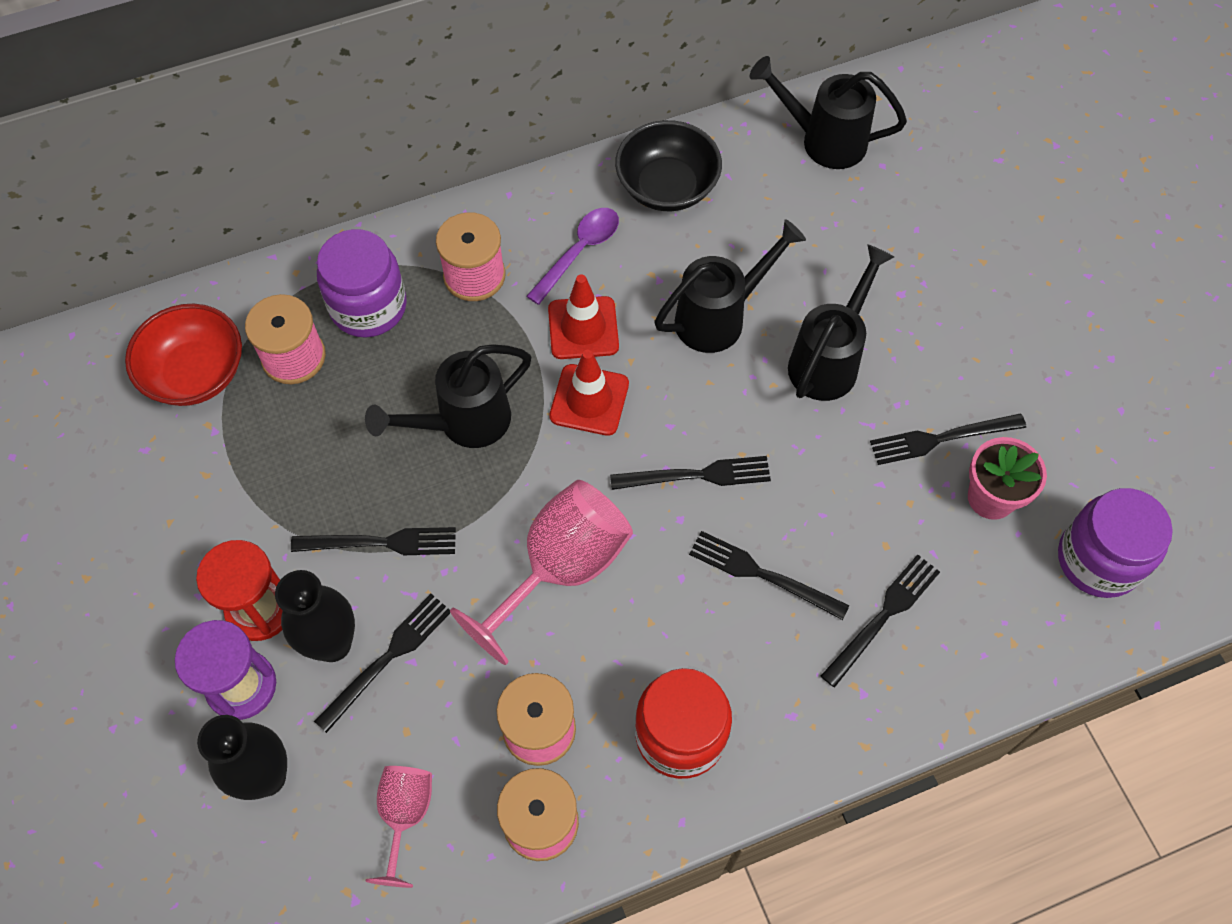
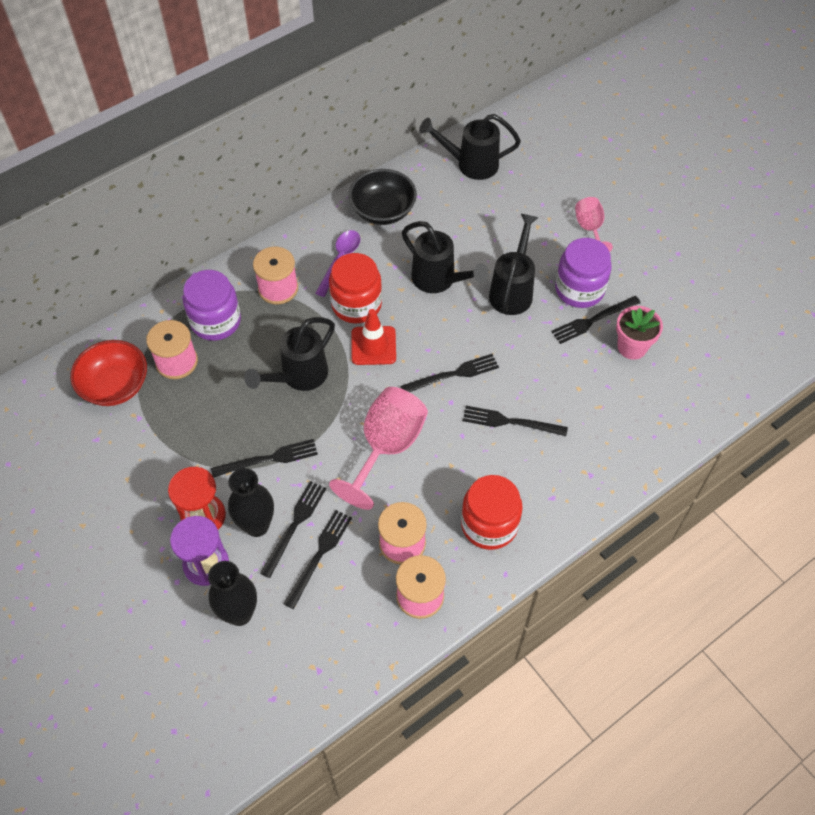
camera: 15 degrees left, 5 degrees down
pink goblet [365,766,432,888] -> pink goblet moved to [575,197,613,252]
red traffic cone [548,274,619,359] -> red jar [329,253,382,324]
black watering can [654,219,806,353] -> black watering can turned 90 degrees clockwise [402,221,489,293]
black fork [821,554,940,688] -> black fork moved to [284,510,352,609]
purple jar [1058,488,1173,598] -> purple jar moved to [555,238,612,308]

